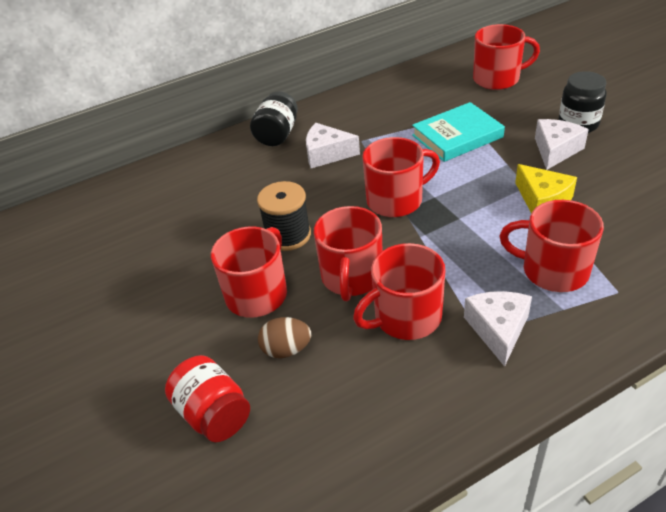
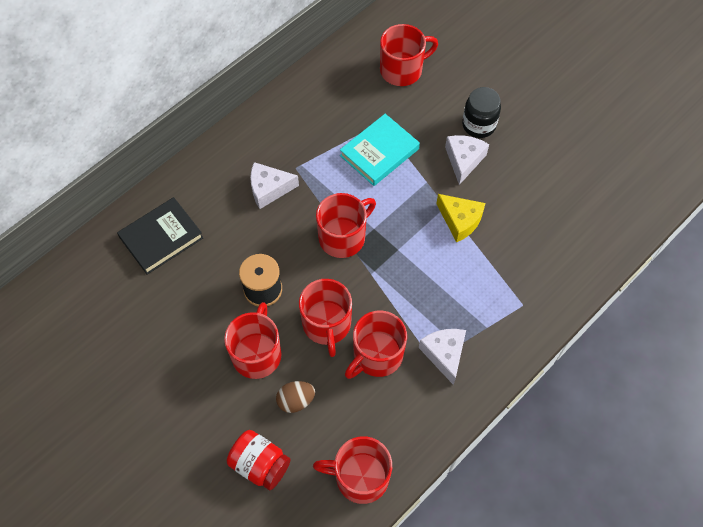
camera: 20 degrees left, 20 degrees up
black jar [250,91,298,146] -> none
red mug [500,200,604,292] -> red mug moved to [313,436,392,504]
none -> black book [117,197,203,275]

